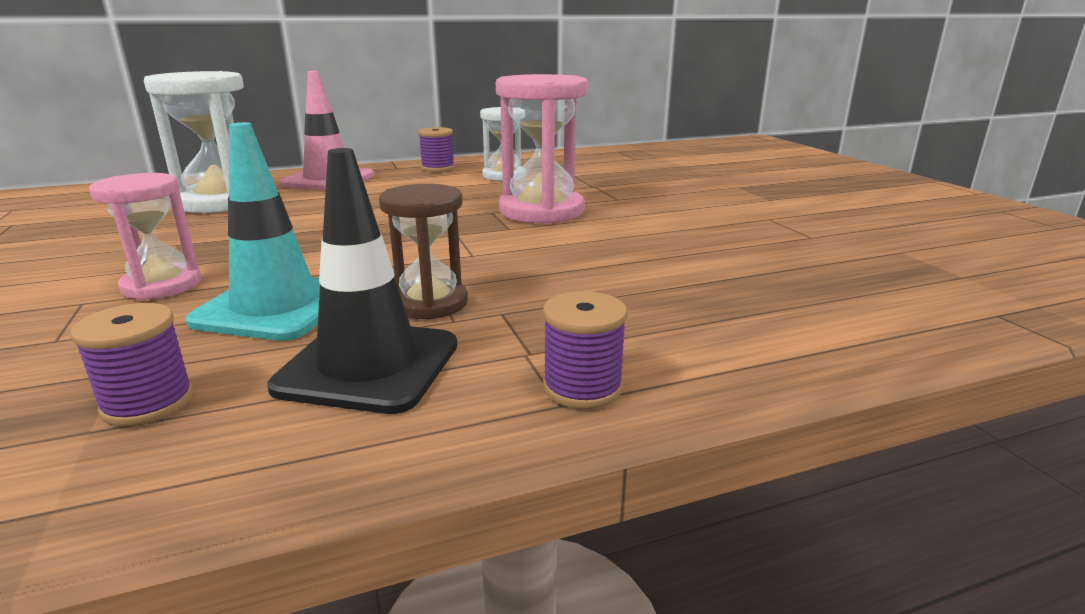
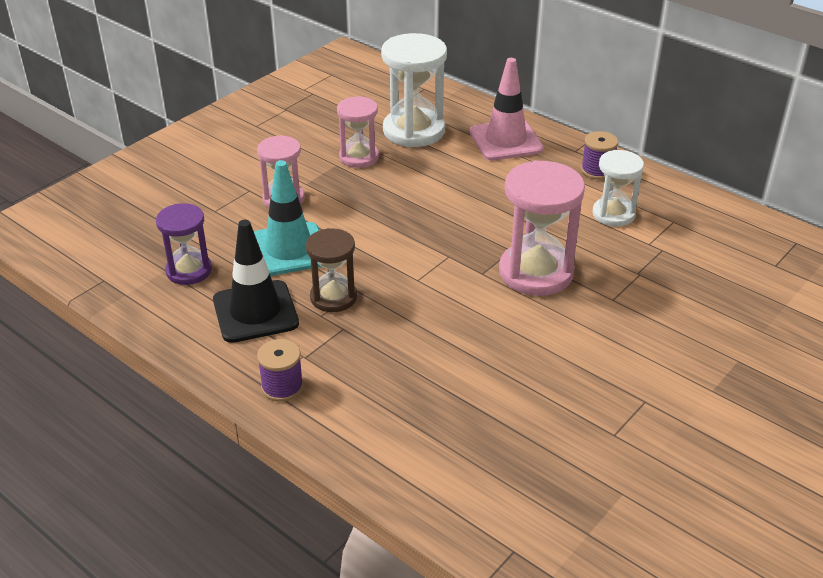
camera: 60 degrees right, 15 degrees up
purple spool [71,303,194,426] -> purple hourglass [156,203,212,285]
none -> pink hourglass [337,96,379,168]

